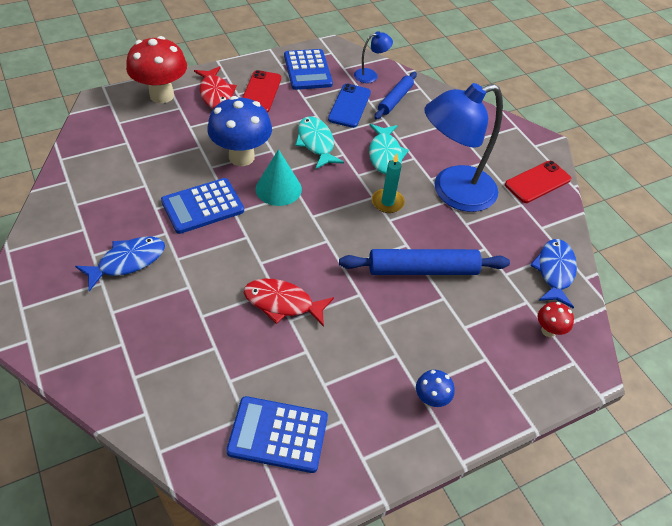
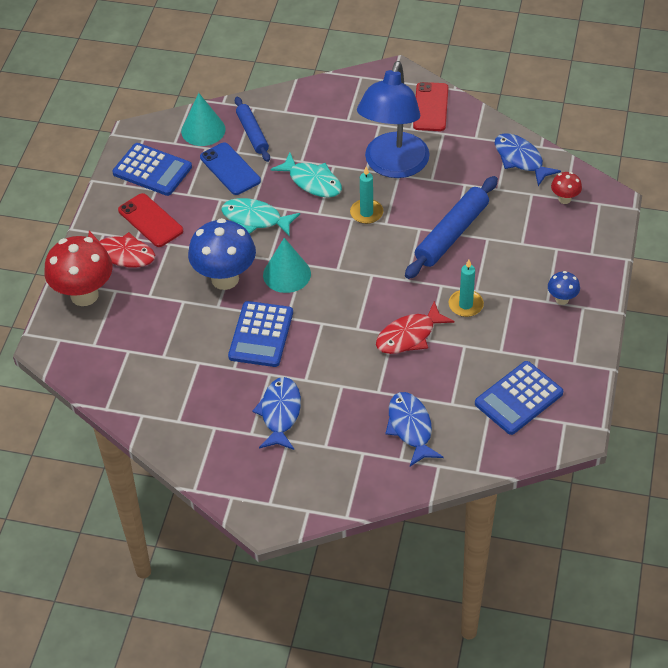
camera: 45 degrees left, 0 degrees up
blue lamp [354,31,393,83] -> turquoise cone [181,93,226,146]
none -> blue fish [385,392,444,466]
none -> turquoise candle [449,260,484,317]

